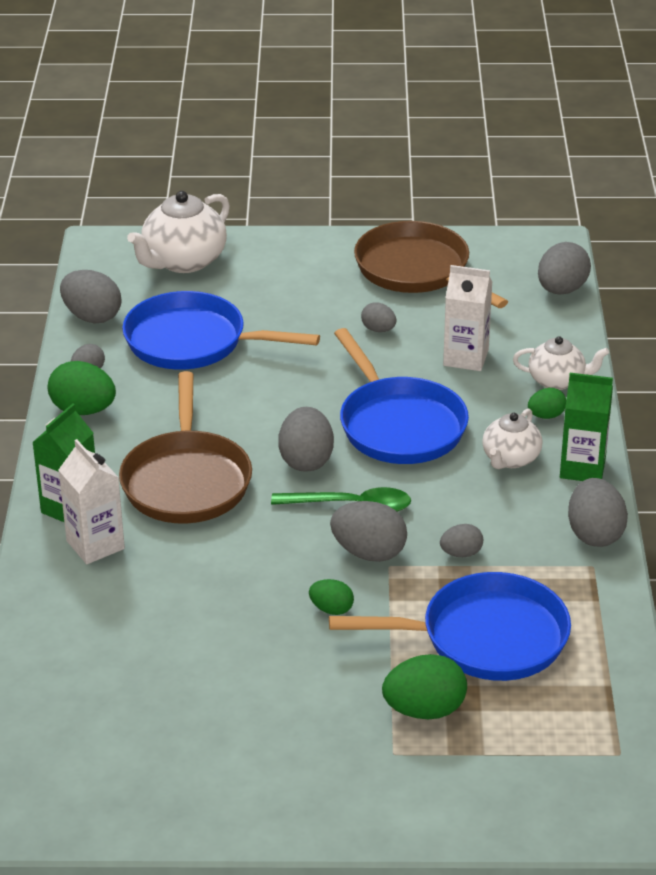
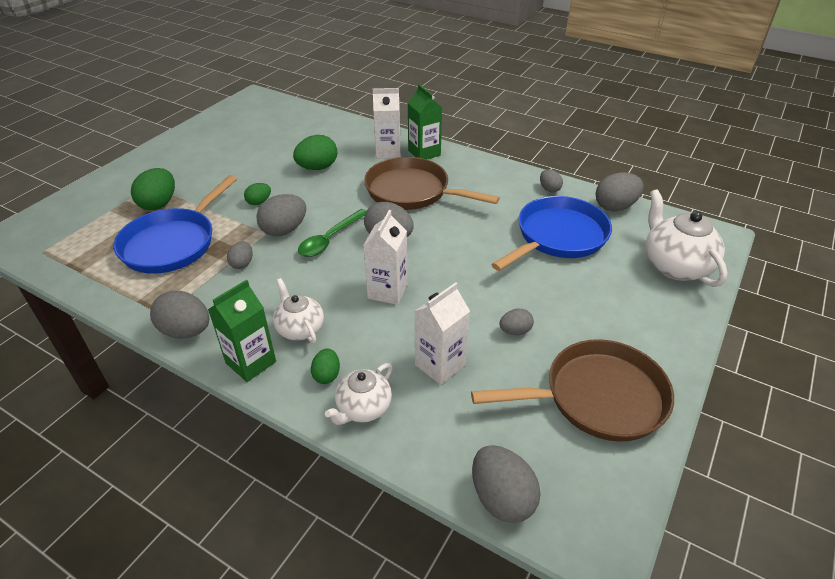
camera: 120 degrees right, 5 degrees up
green egg [48,361,116,415] -> green egg moved to [293,135,337,170]
blue pan [334,328,469,464] -> white carton [363,210,408,305]

